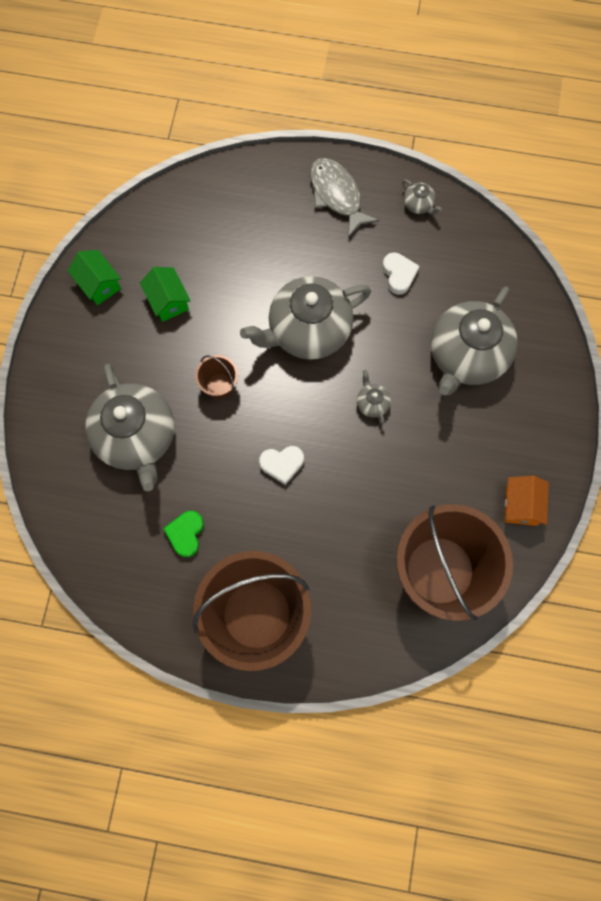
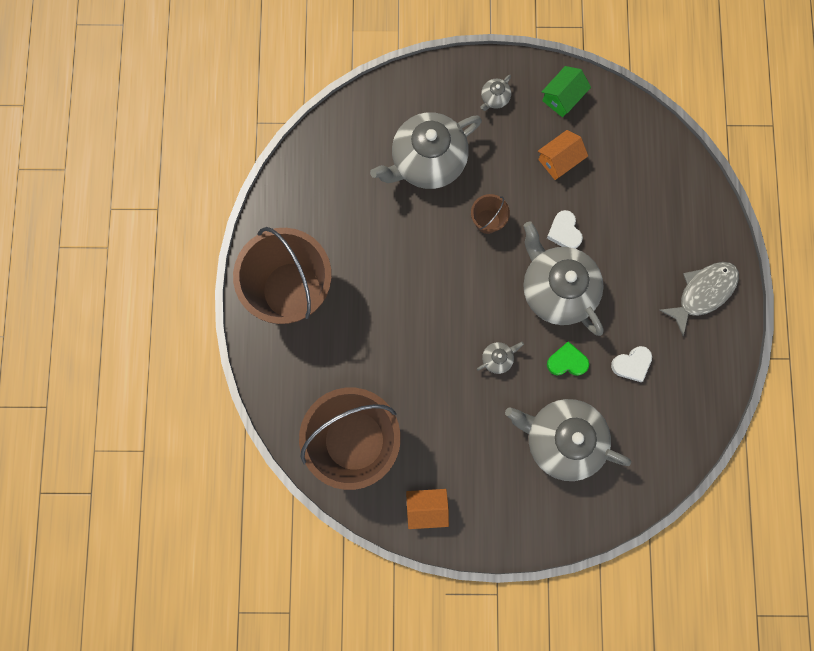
camera: 80 degrees right, 5 degrees up
green house [140,267,191,322] -> orange house [538,130,588,180]
green heart [163,511,204,557] -> green heart moved to [547,341,589,376]
white heart [259,446,304,485] -> white heart moved to [547,210,583,249]
grey teapot [402,179,442,215] -> grey teapot moved to [480,75,511,111]

